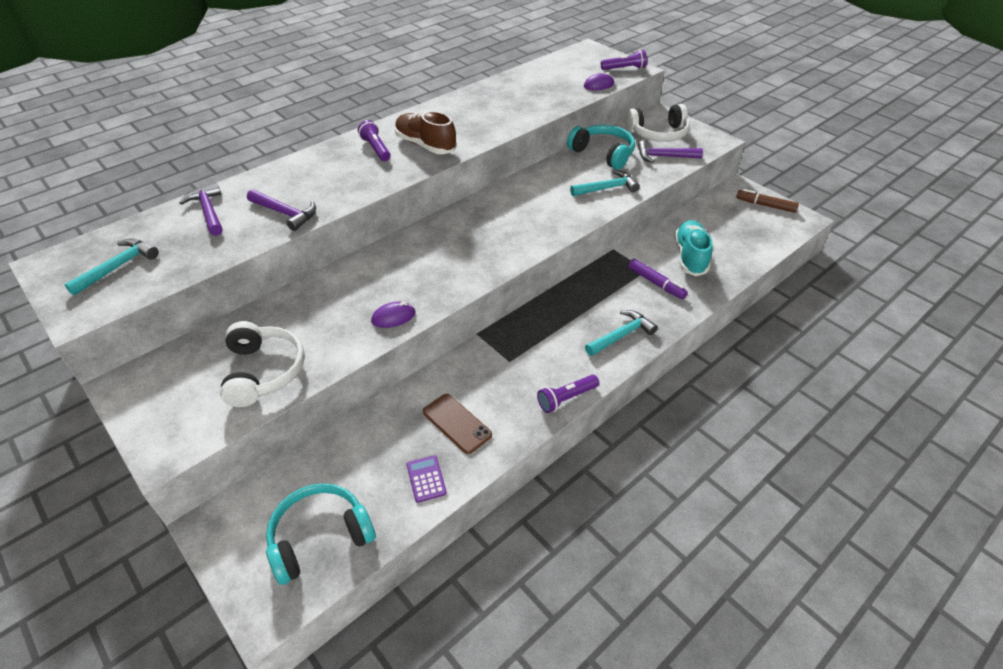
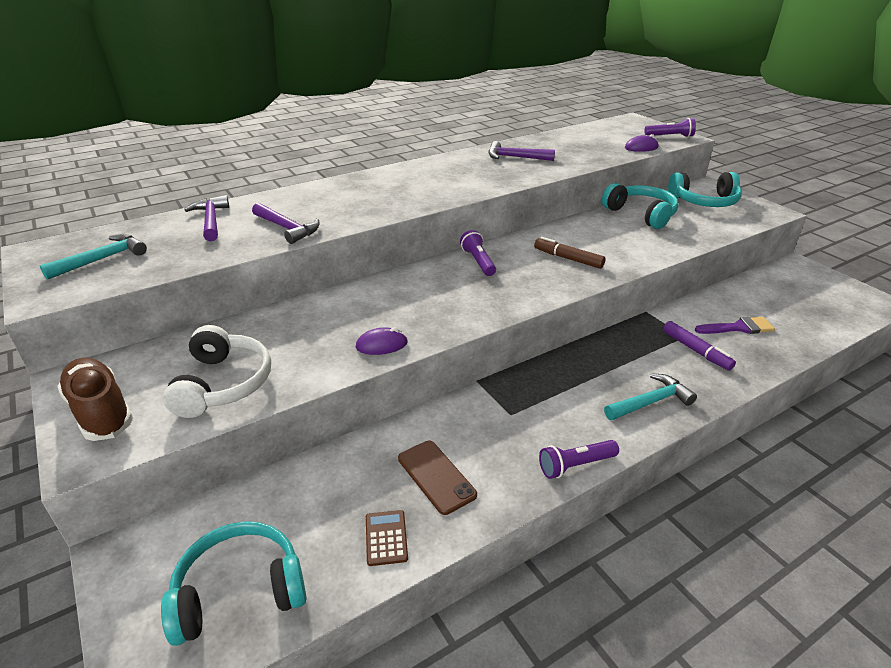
camera: 10 degrees right, 10 degrees down
purple flashlight [358,120,391,161] -> purple flashlight moved to [460,230,496,276]
brown shoe [395,111,457,154] -> brown shoe moved to [57,358,133,441]
purple calculator [407,455,447,503] -> brown calculator [366,510,408,566]
turquoise hammer [570,170,640,196] -> none
white headphones [625,104,690,142] -> turquoise headphones [668,172,742,207]
purple hammer [638,140,703,163] -> purple hammer moved to [489,141,555,161]
turquoise shoe [674,220,712,276] -> purple brush [695,316,775,334]
brown marker [736,189,799,213] -> brown marker moved to [534,237,605,269]

